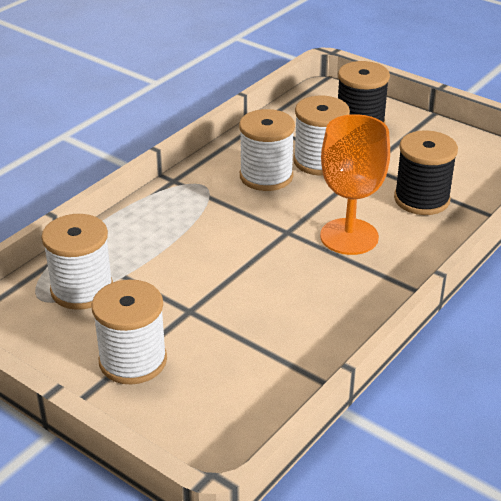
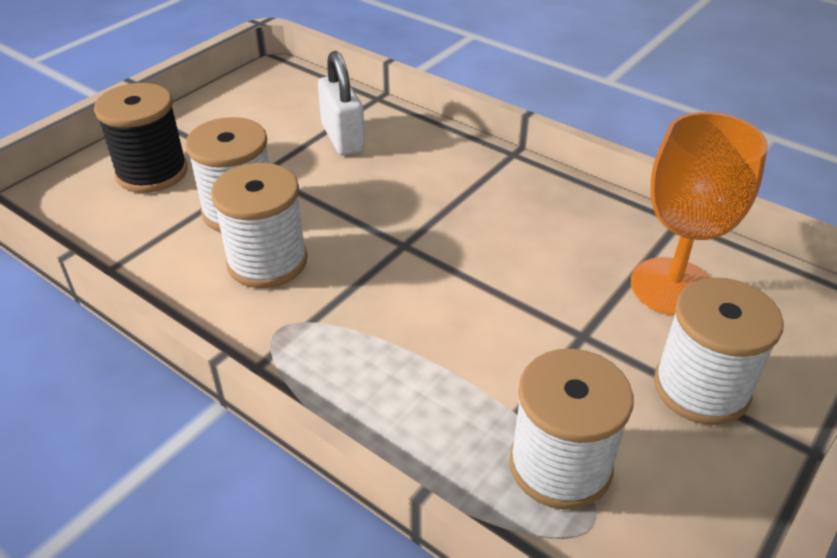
camera: 90 degrees left, 5 degrees up
orange goblet [320,114,390,255] -> orange goblet moved to [631,112,768,316]
black spool [394,130,458,215] -> white padlock [318,51,365,156]

